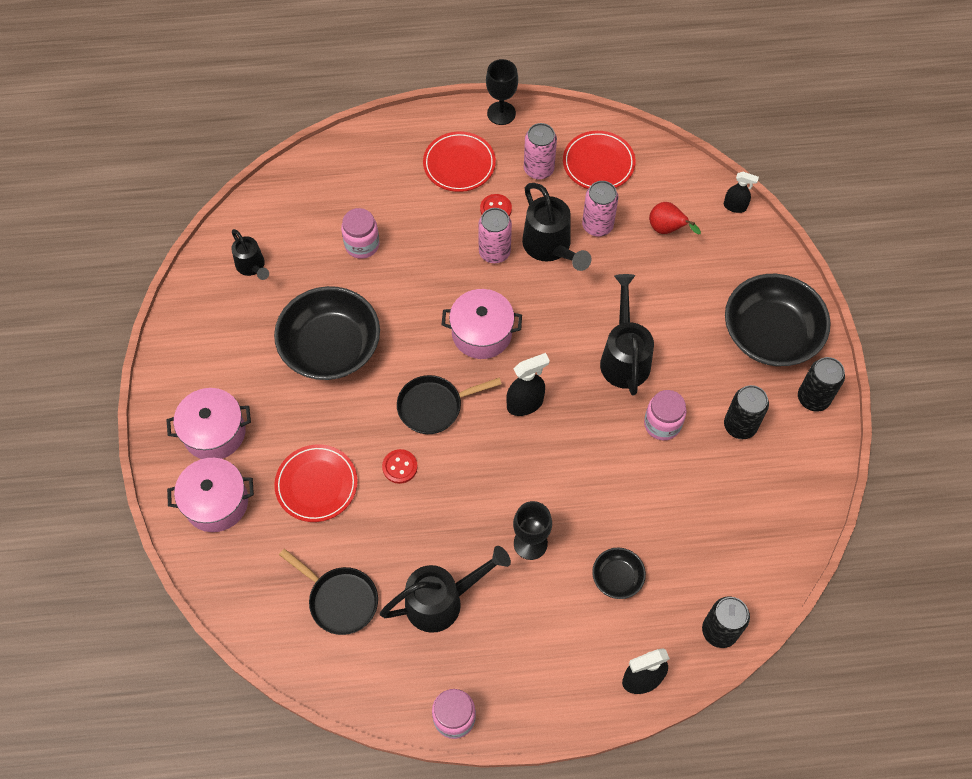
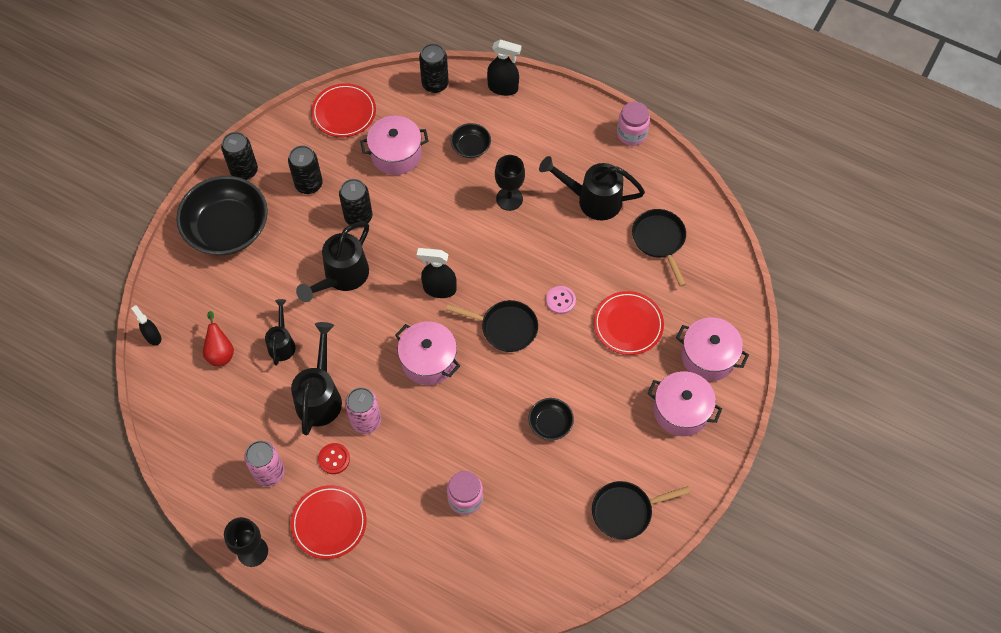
camera: 145 degrees left, 0 degrees up
black watering can [231,229,269,280] -> black watering can moved to [265,299,295,366]
black bowl [274,286,380,380] -> black bowl [528,398,574,440], size x0.47
red button [382,449,418,484] -> pink button [546,286,576,314]
red plate [563,131,636,189] -> red plate moved to [311,83,376,137]
pink can [582,181,618,236] -> none
pink jar [644,390,687,440] -> black can [339,179,372,225]
none -> pink pot [360,116,429,175]
none -> black pan [592,481,690,540]

